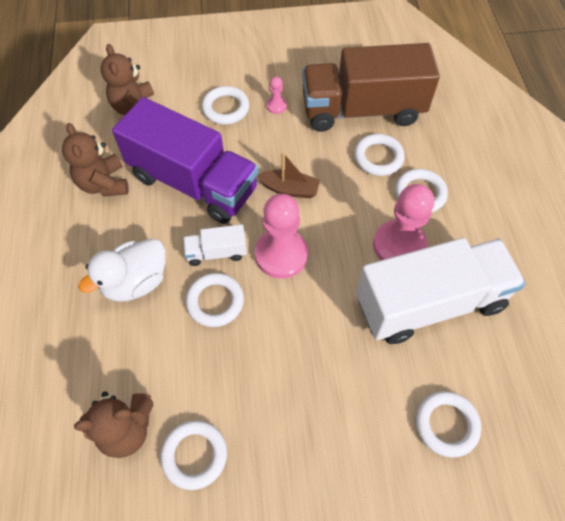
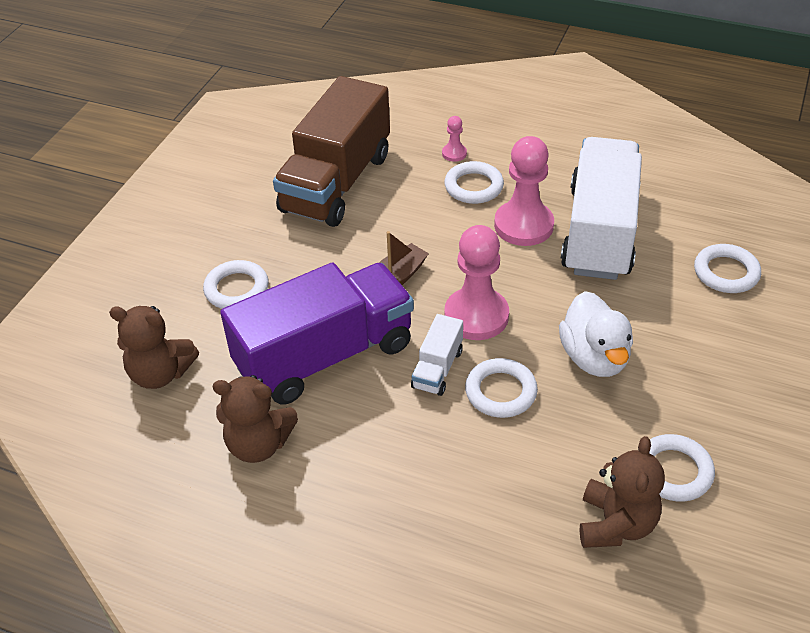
camera: 60 degrees left, 15 degrees down
white duck [79,238,165,302] -> white duck moved to [559,291,633,377]
pink pawn [266,76,287,114] -> pink pawn moved to [442,116,467,162]
white ring [354,134,405,176] -> none

